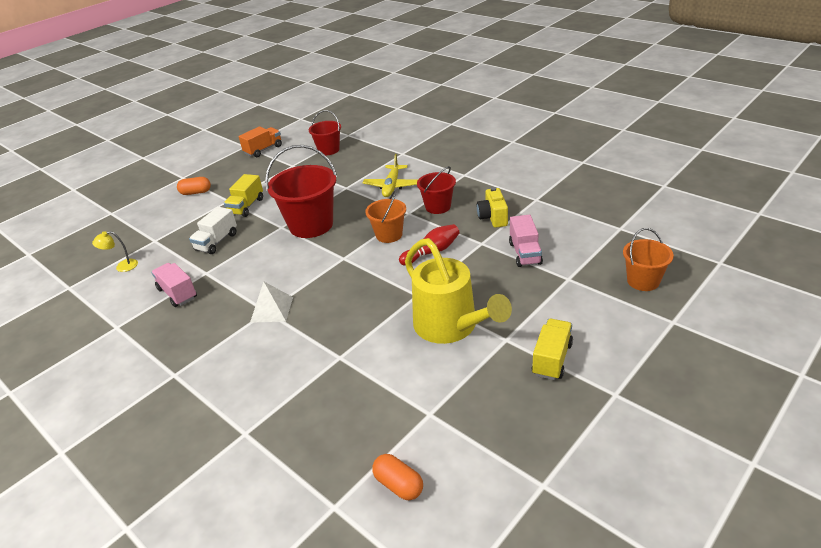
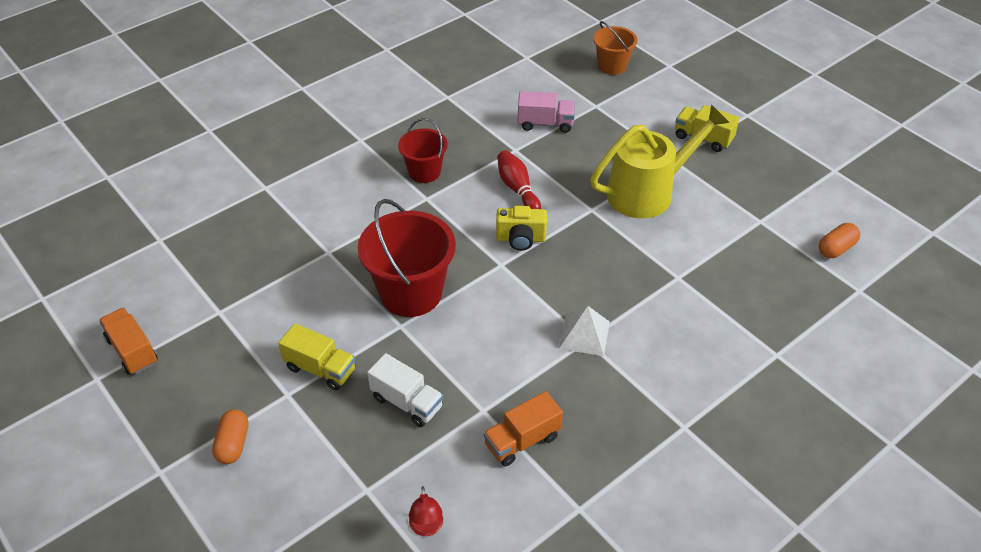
camera: 85 degrees left, 10 degrees up
yellow lamp [92,231,138,272] -> red lamp [409,486,443,536]
pink truck [151,263,197,307] -> orange truck [483,391,563,466]
red bucket [309,110,341,155] -> none
yellow plane [363,154,418,197] -> none
orange bucket [365,190,406,243] -> none
yellow camera [477,187,508,228] -> yellow camera moved to [496,206,547,251]

